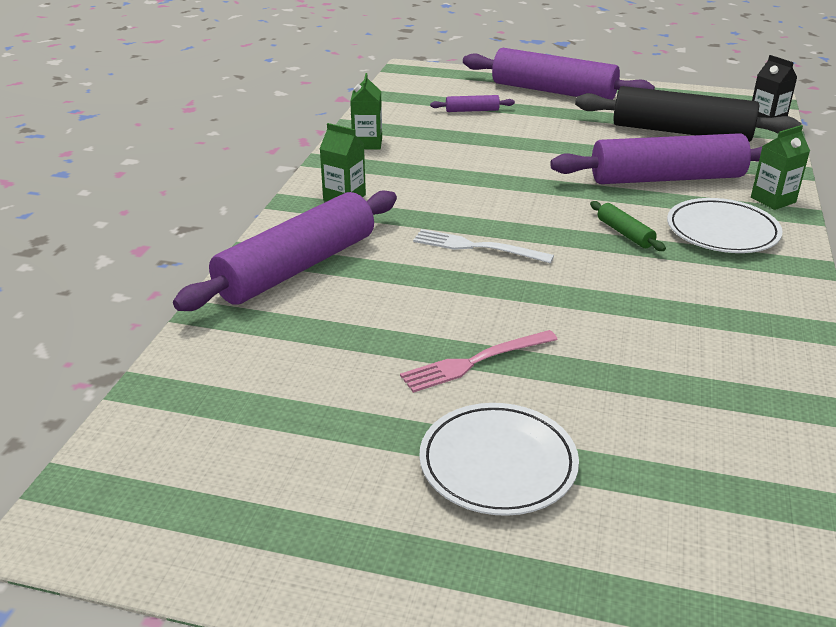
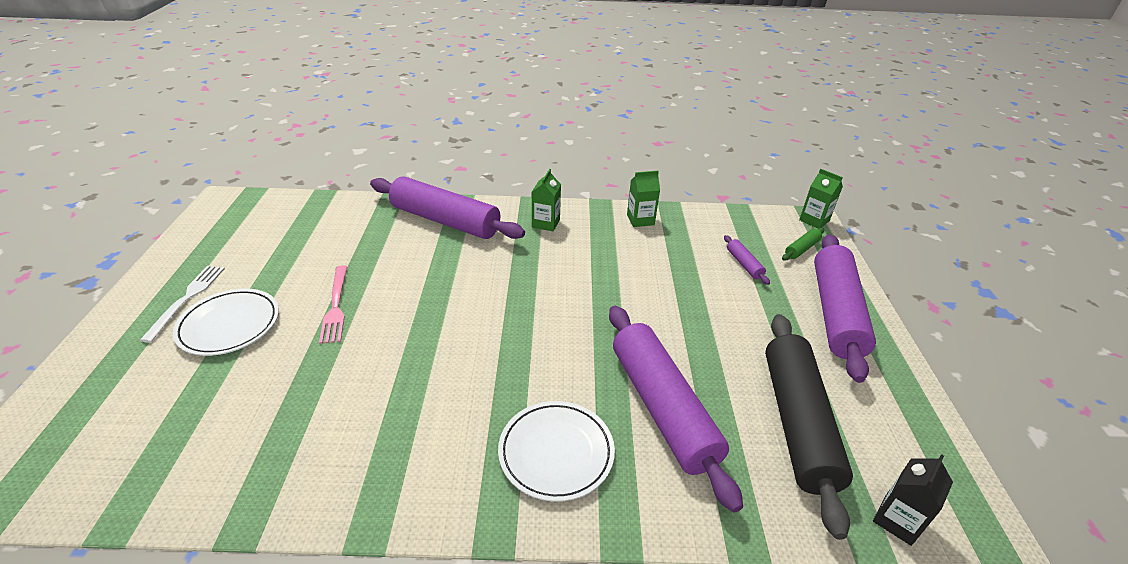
camera: 75 degrees right, 5 degrees up
pink fork [400,330,558,393] -> pink fork turned 150 degrees counterclockwise [319,265,347,344]
white fork [413,229,554,263] -> white fork moved to [140,266,225,343]
green rolling pin [590,201,666,251] -> green rolling pin moved to [782,228,824,261]
green carton [751,125,810,210] -> green carton moved to [799,169,843,229]

